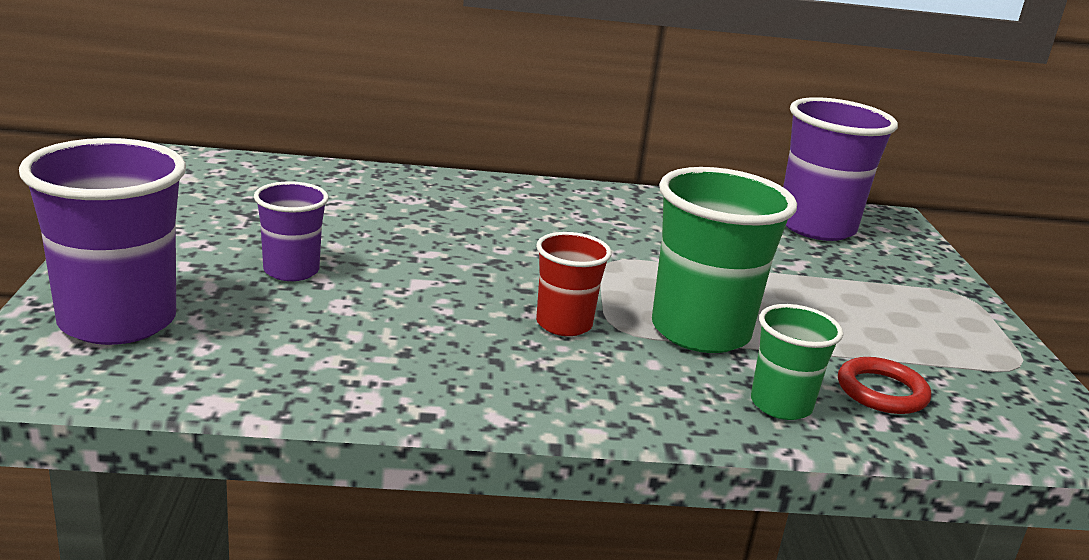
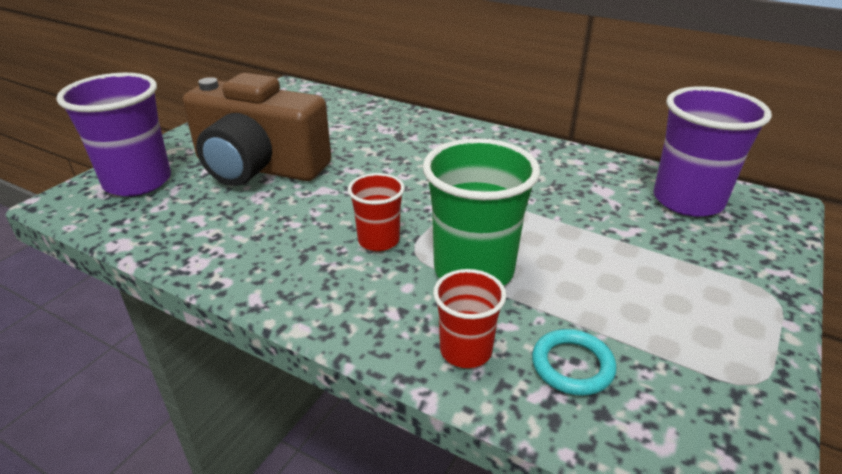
camera: 35 degrees right, 10 degrees up
purple cup [254,181,329,281] -> brown camera [183,73,331,186]
green cup [751,304,843,420] -> red cup [433,269,506,368]
red ring [838,357,931,414] -> turquoise ring [532,329,616,396]

